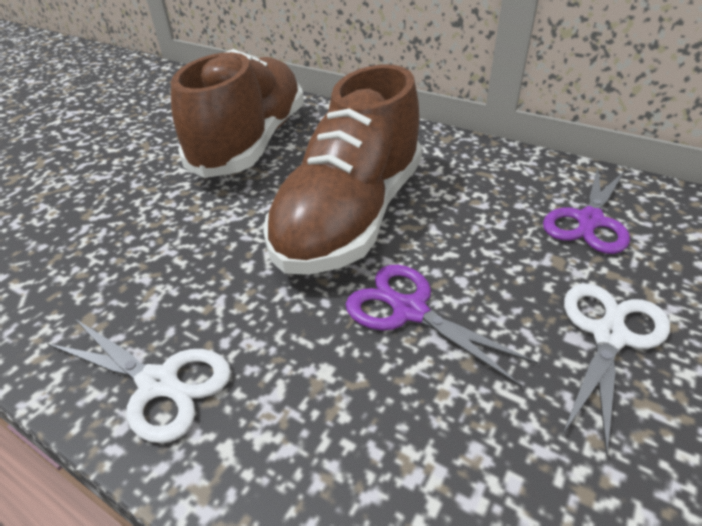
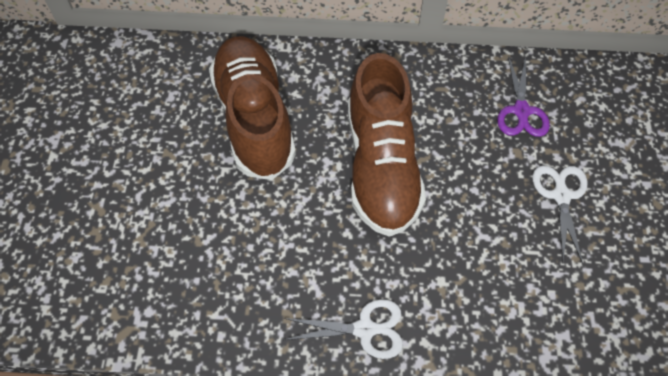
camera: 30 degrees left, 20 degrees up
purple scissors [346,265,538,387] -> none

